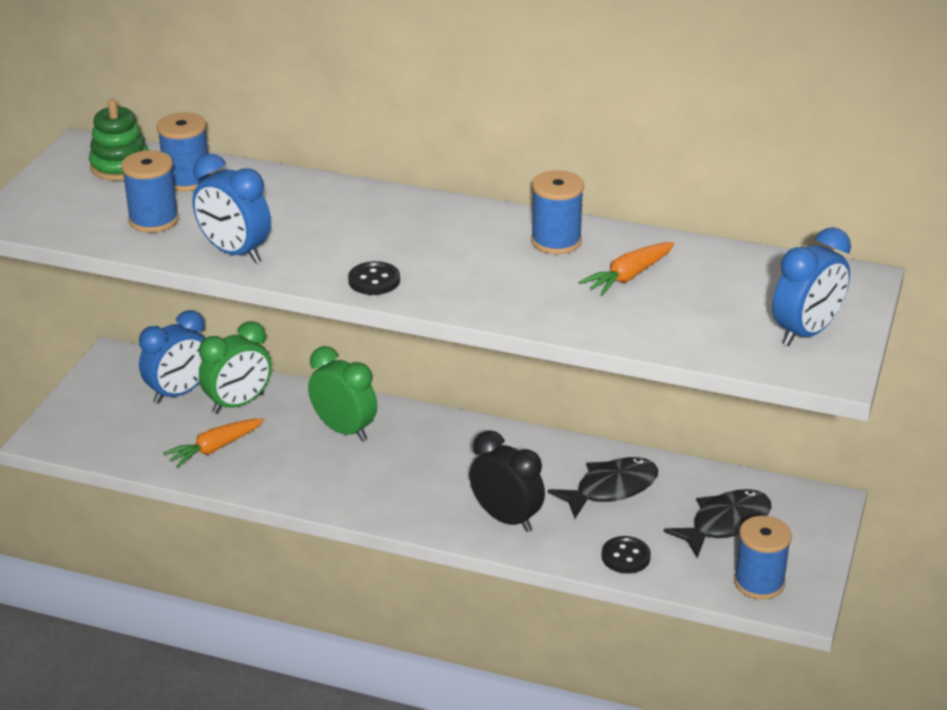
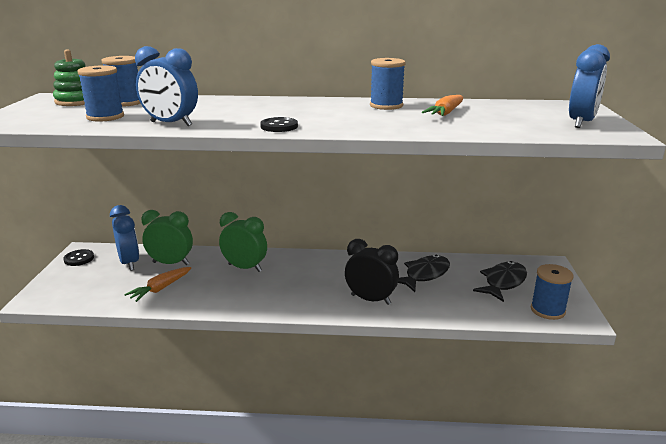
camera: 15 degrees left, 10 degrees down
blue clock [139,310,205,404] -> blue clock turned 60 degrees counterclockwise [110,205,139,271]
green clock [199,321,272,414] -> green clock turned 120 degrees counterclockwise [141,210,193,265]
black button [601,536,651,574] -> black button moved to [63,249,94,266]

